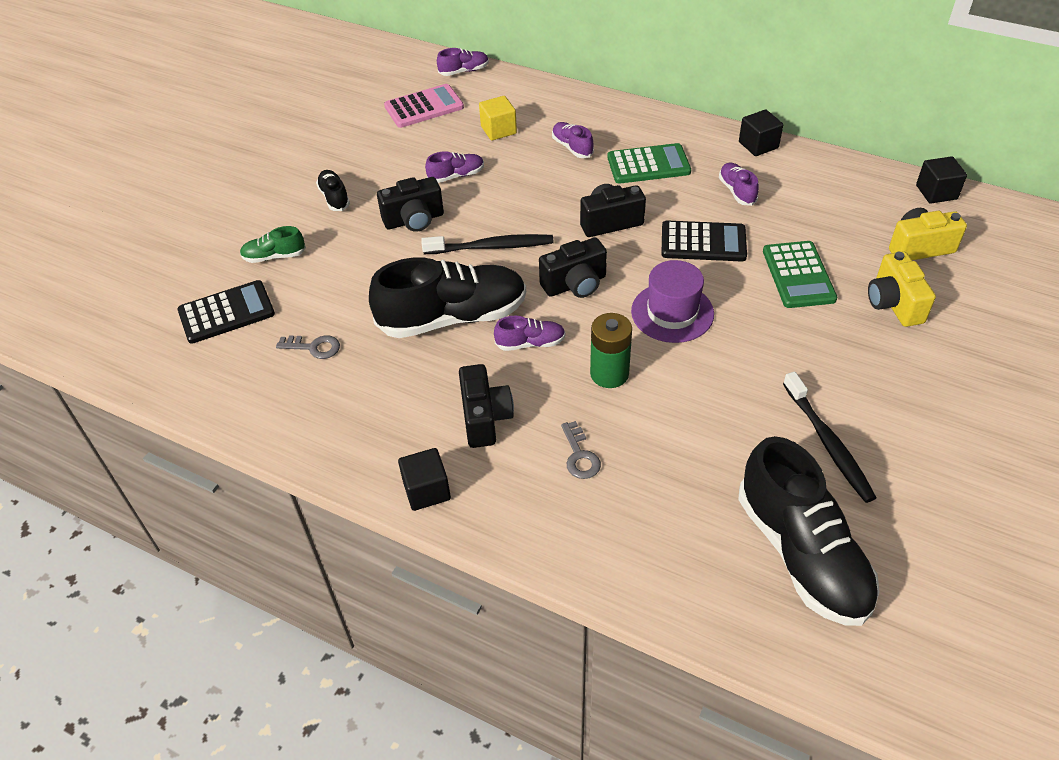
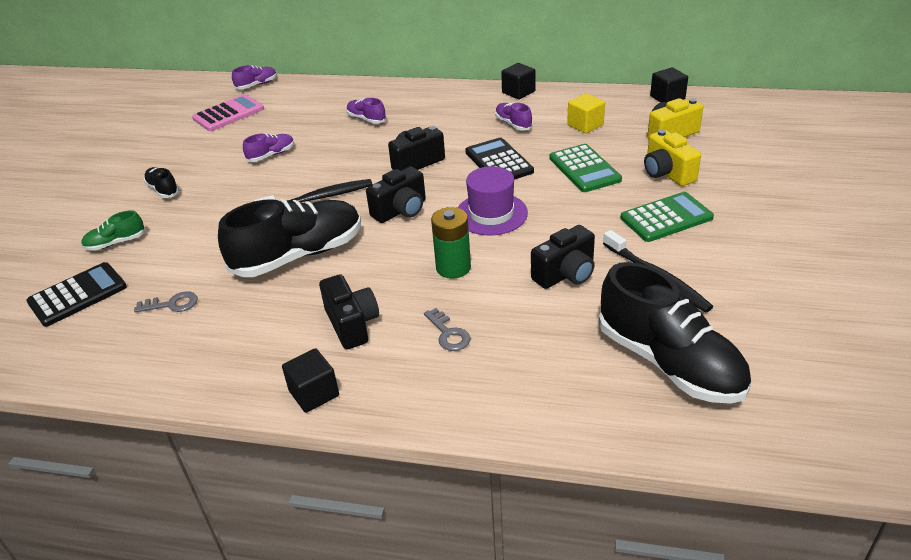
camera: 15 degrees left, 10 degrees down
black camera [377,177,444,232] -> black camera moved to [531,225,595,289]
yellow cube [479,96,517,141] -> yellow cube moved to [567,93,605,133]
purple shoe [494,316,566,351] -> none
green calculator [607,143,691,184] -> green calculator moved to [620,192,714,242]
black calculator [661,220,747,261] -> black calculator turned 105 degrees counterclockwise [465,138,534,180]

